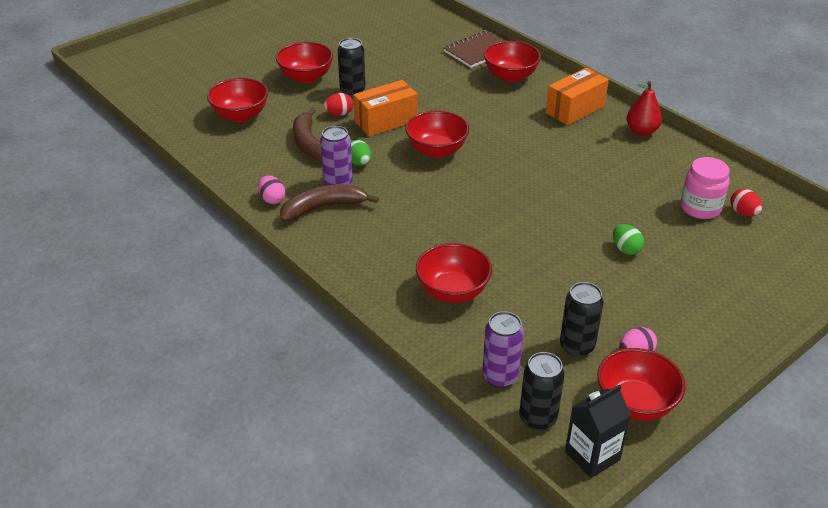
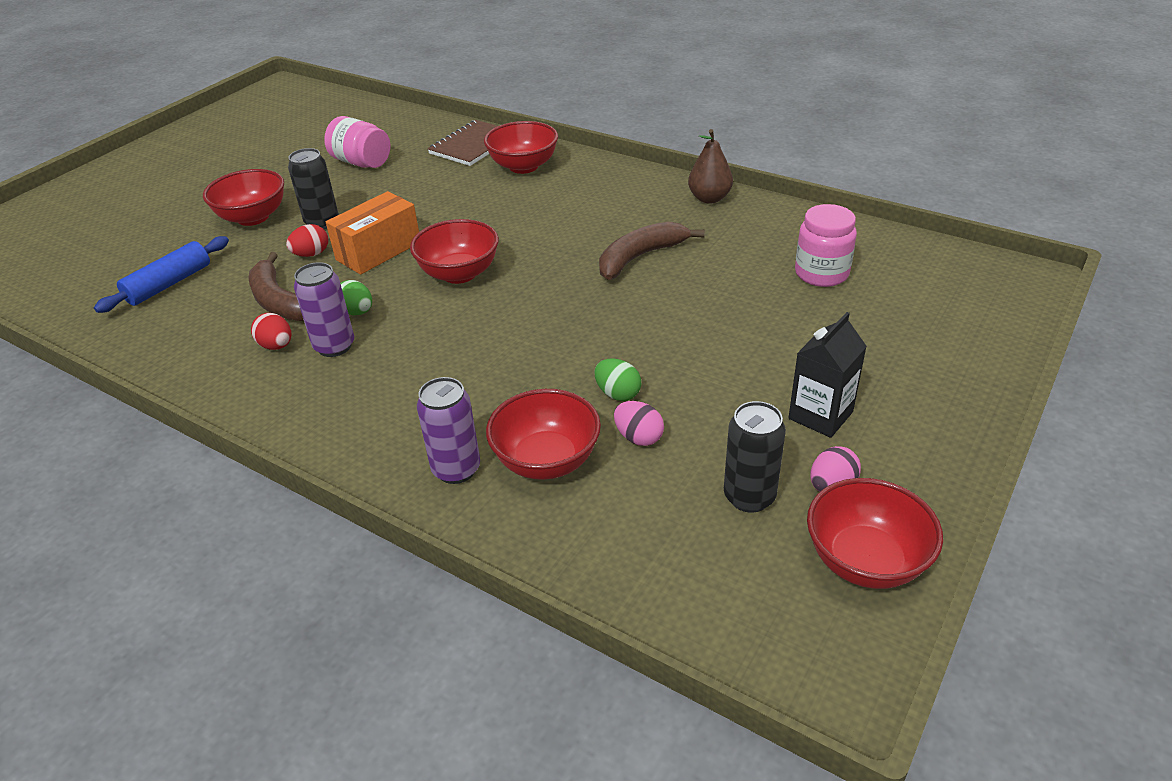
camera: 15 degrees left, 0 degrees up
red bowl [207,78,268,122] -> blue rolling pin [94,236,229,313]
pink egg [258,175,285,204] -> pink egg moved to [614,401,664,446]
brown banana [280,184,379,222] -> brown banana moved to [599,221,705,280]
purple can [482,311,524,388] -> purple can moved to [417,377,480,484]
black can [519,352,565,431] -> none
orange box [546,68,609,125] -> none
black carton [565,384,631,478] -> black carton moved to [788,312,867,438]
green egg [613,224,644,255] -> green egg moved to [594,358,641,401]
red pear [627,81,662,136] -> brown pear [688,129,733,203]
red egg [730,189,762,217] -> red egg moved to [251,313,292,350]
none -> pink jar [324,116,390,168]

